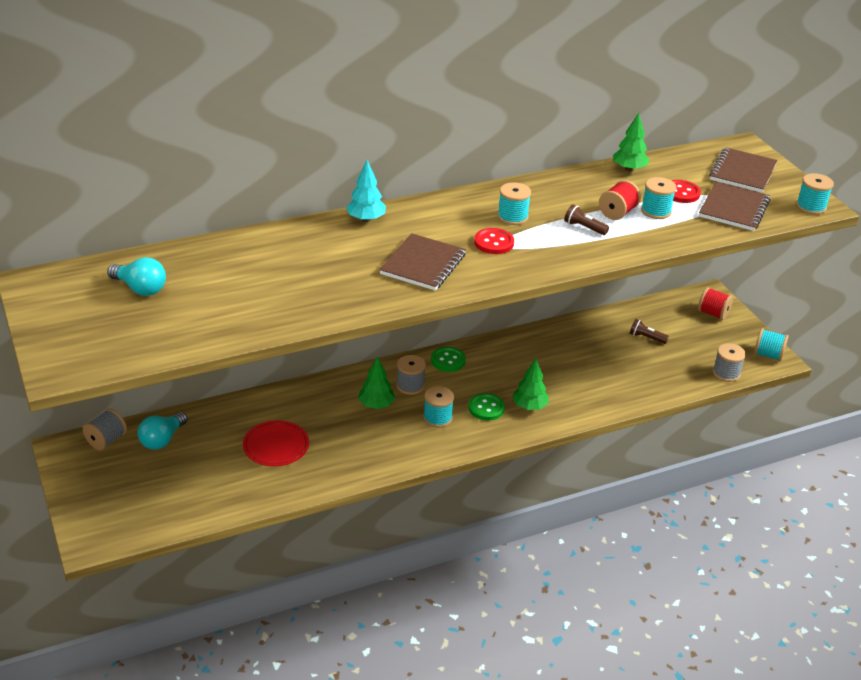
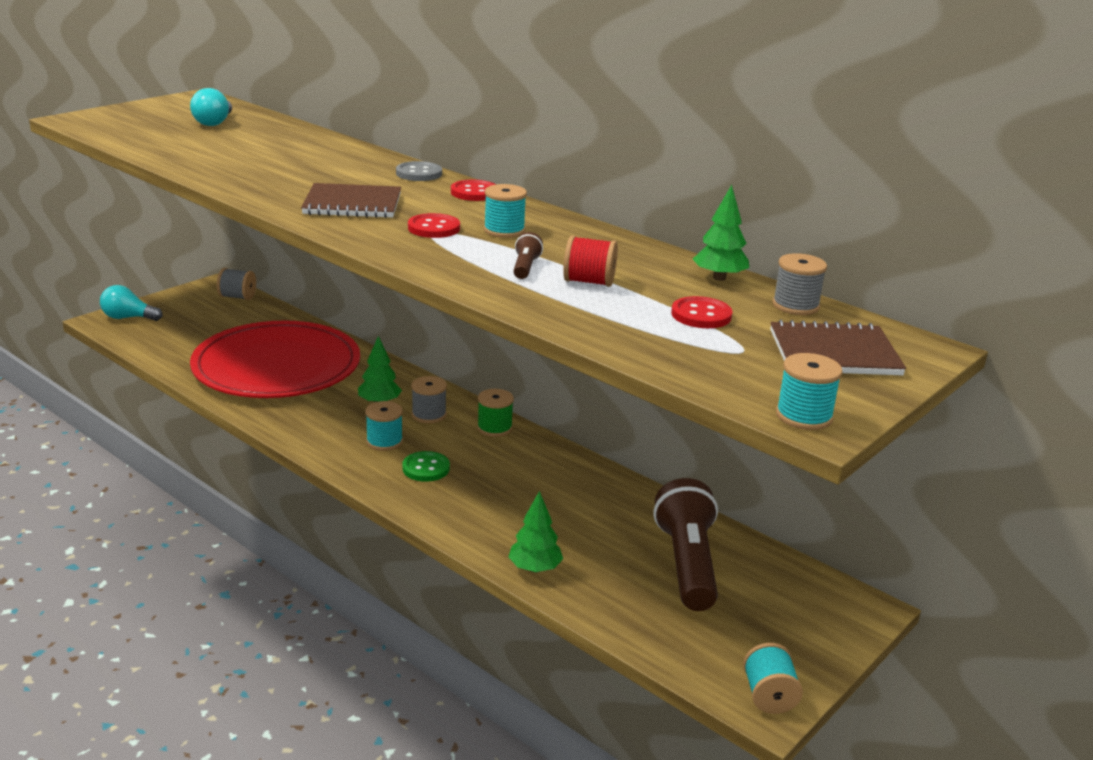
camera: 65 degrees right, 10 degrees down
turquoise light bulb [137,412,188,450] -> turquoise light bulb moved to [100,285,162,321]
red plate [243,420,309,466] -> red plate [190,320,360,398], size x2.32
turquoise tree [346,160,386,222] -> grey button [396,161,442,181]
green button [431,347,466,372] -> green spool [477,389,514,437]
green tree [512,358,549,410] -> green tree moved to [508,491,563,573]
brown flashlight [630,319,669,344] -> brown flashlight [653,478,718,611], size x2.42
turquoise spool [641,177,676,219] -> none
red spool [698,287,733,320] -> none
brown notebook [699,182,770,231] -> none
grey spool [713,343,746,382] -> grey spool moved to [773,253,827,315]
none -> red button [451,180,496,201]

